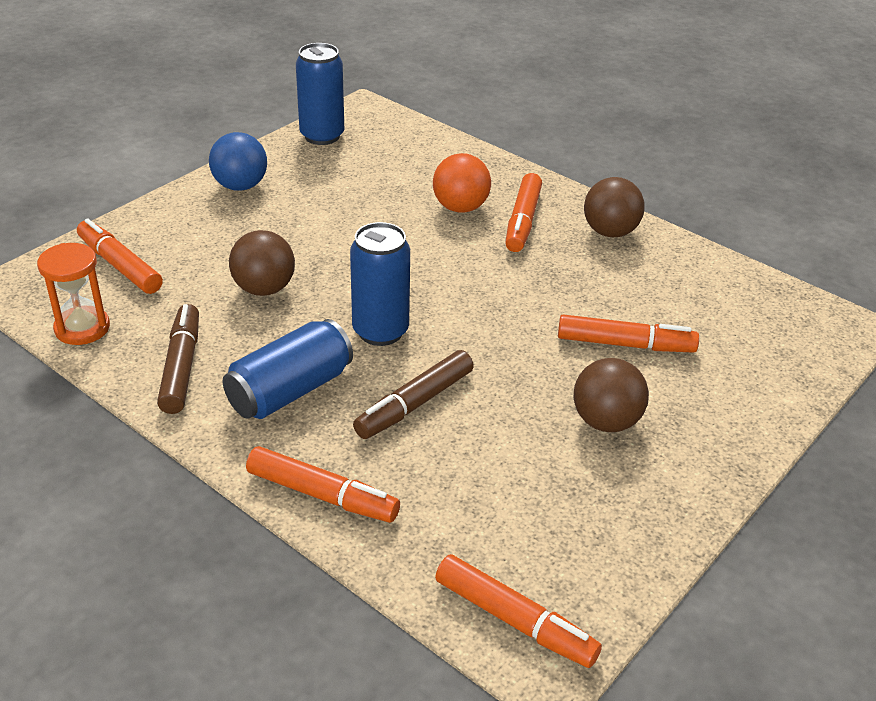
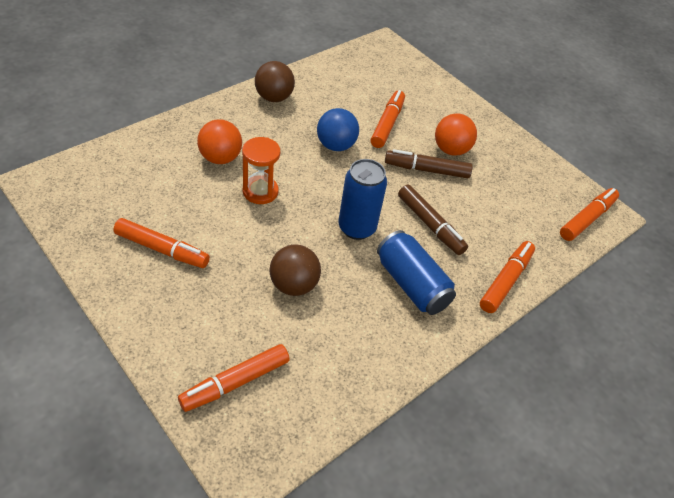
camera: 85 degrees left, 10 degrees up
orange hourglass [37,243,110,345] -> orange hourglass moved to [242,137,280,204]
brown marker [157,304,199,414] -> brown marker moved to [385,149,473,178]
blue ball [209,132,267,191] -> blue ball moved to [317,108,359,151]
blue can [296,43,344,145] -> none
orange marker [505,173,542,252] -> orange marker moved to [113,218,210,268]
brown ball [574,358,649,432] -> orange ball [435,113,477,156]

